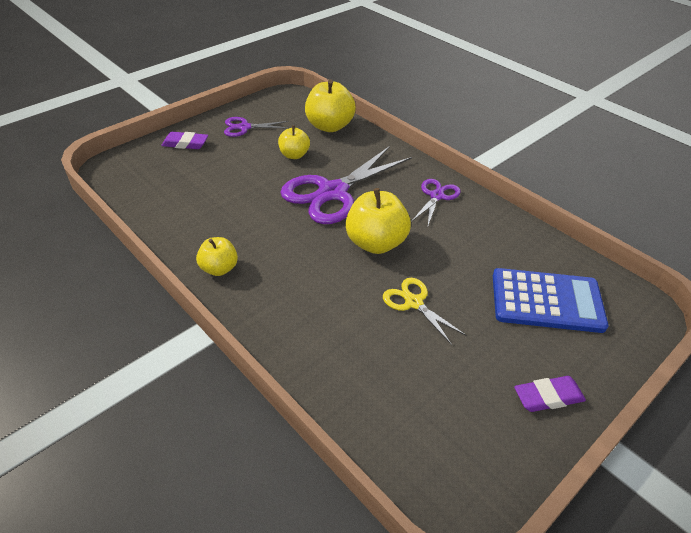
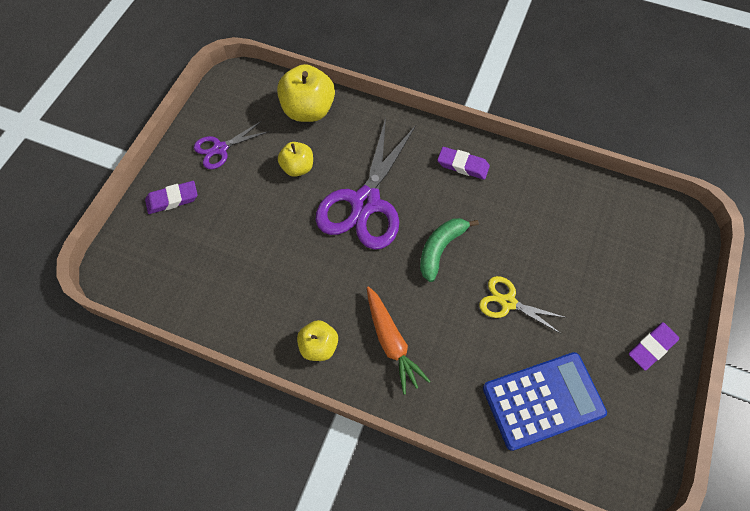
camera: 25 degrees left, 20 degrees up
yellow apple [345,188,411,254] -> green banana [420,218,479,282]
purple scissors [411,179,460,225] -> purple eraser [437,147,490,180]
blue calculator [493,268,608,333] -> blue calculator moved to [483,352,607,451]
none -> orange carrot [367,286,430,394]

